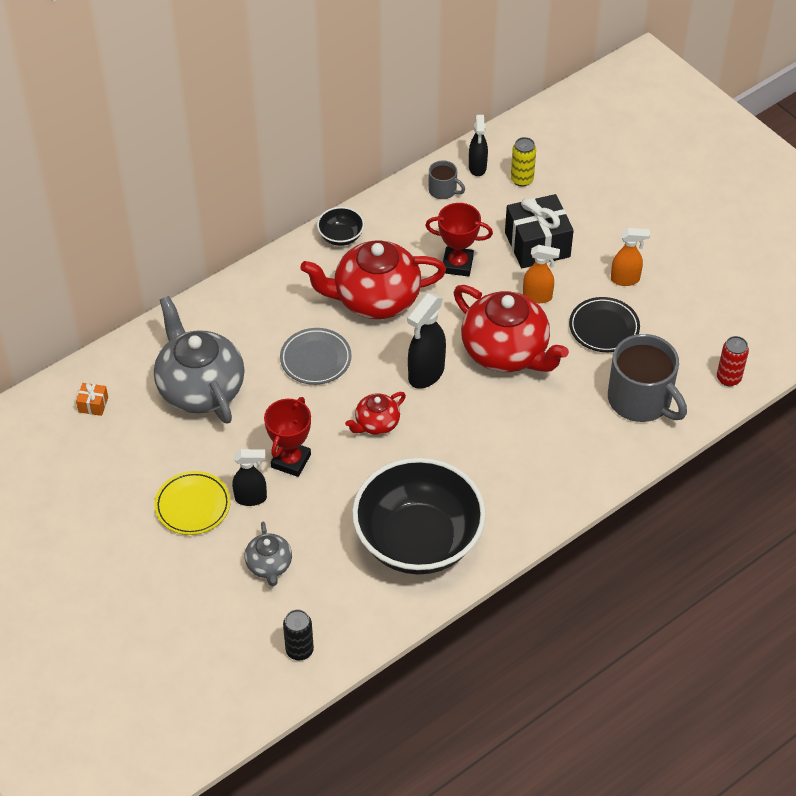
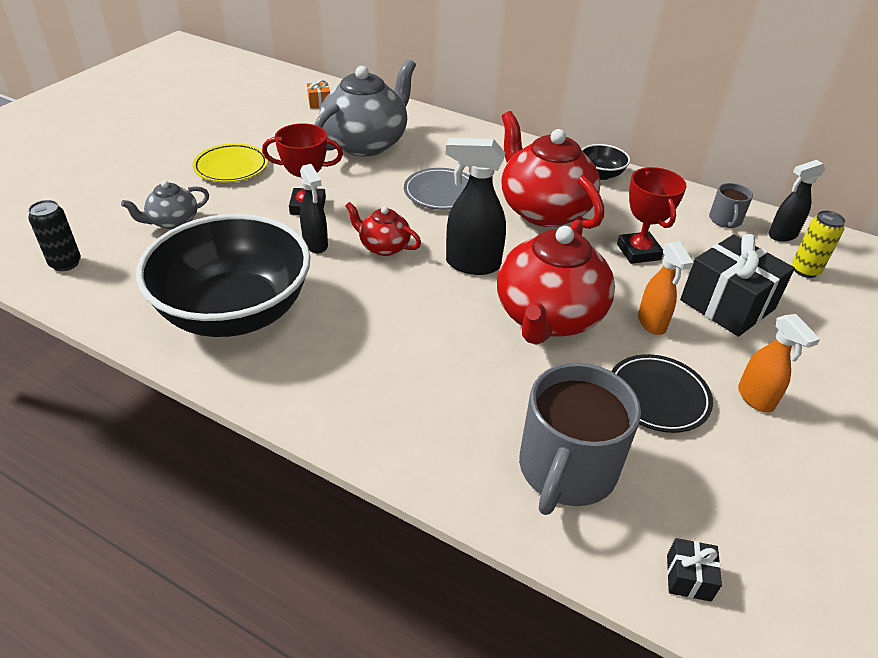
camera: 65 degrees right, 10 degrees down
black spray bottle [232,449,267,506] -> black spray bottle moved to [300,164,328,253]
red can [717,336,749,386] -> black gift [667,538,722,602]

